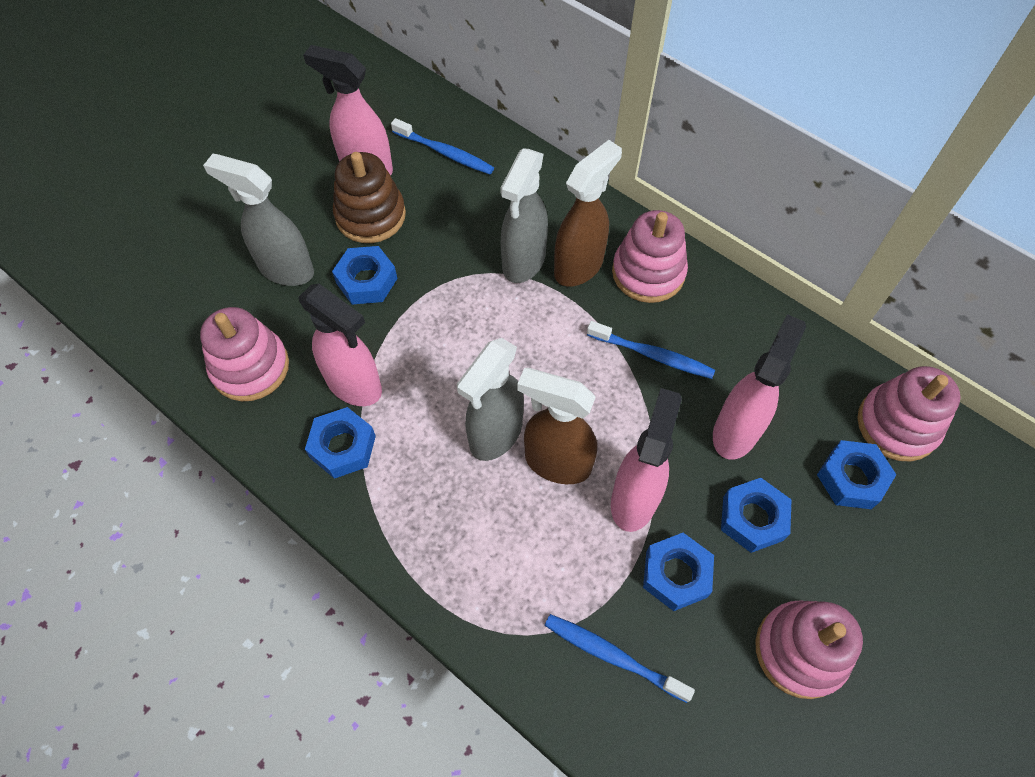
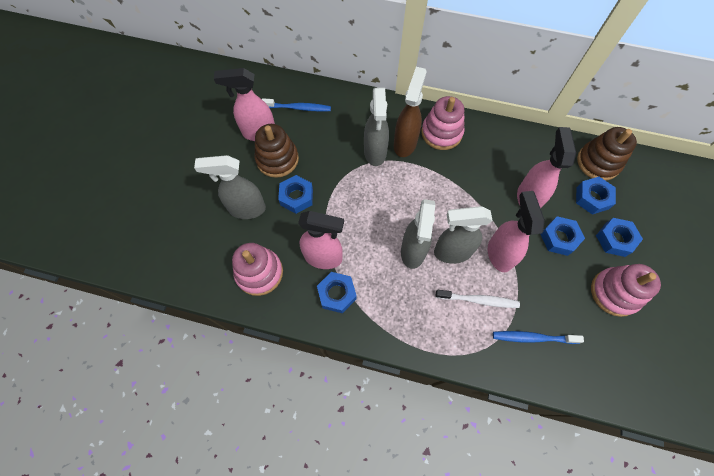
camera: 25 degrees left, 5 degrees up
brown spray bottle [517,368,597,484] -> grey spray bottle [434,206,493,264]
blue toothbrush [587,321,715,379] -> none
blue nut [643,533,714,611] -> blue nut moved to [596,218,643,257]
pink stacking toy [857,366,961,461] -> brown stacking toy [577,127,637,181]
none -> white toothbrush [436,290,520,308]

